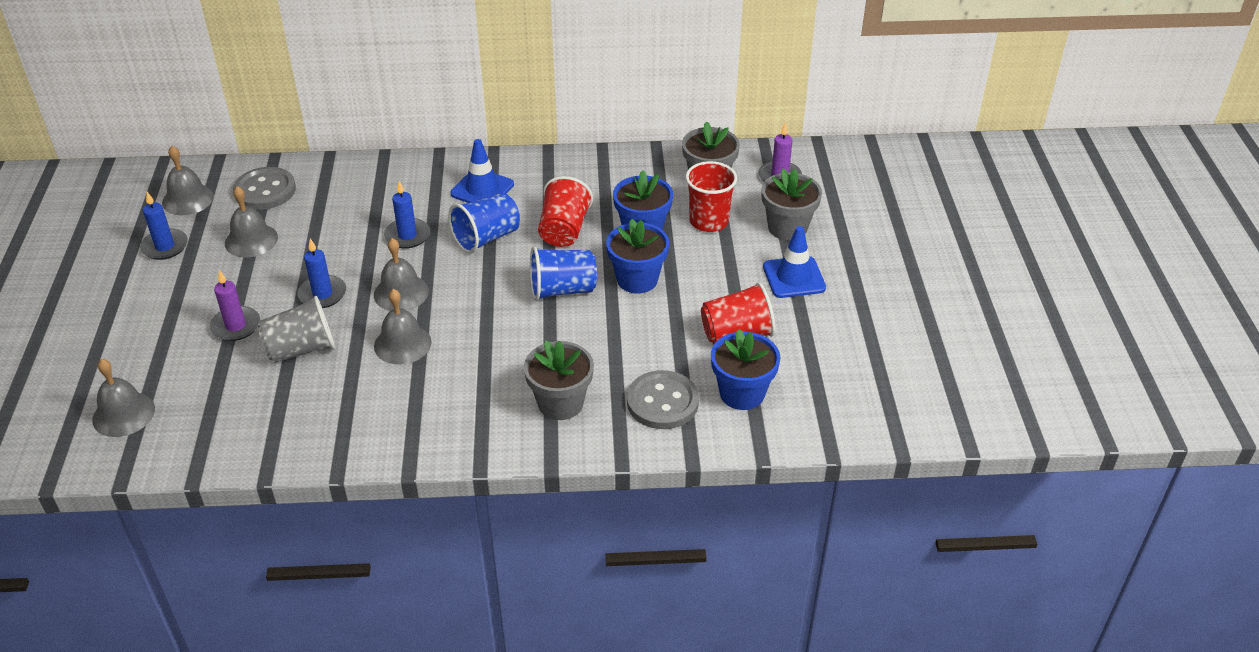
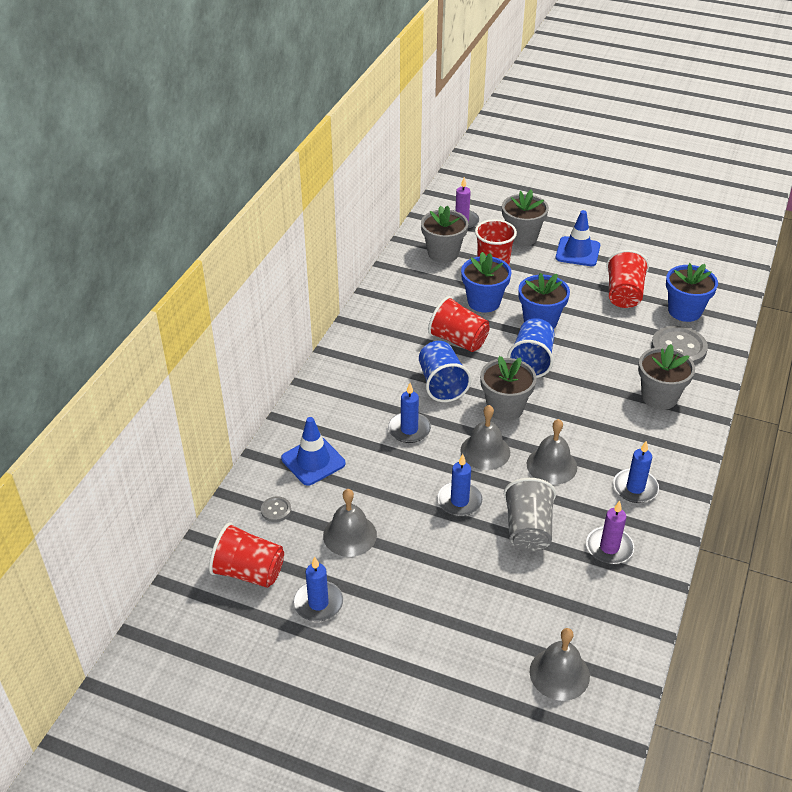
camera: 65 degrees left, 0 degrees up
grey bell [162,146,214,215] -> red cup [209,522,284,588]
purple candle [209,270,260,341] -> purple candle moved to [586,501,634,564]
grey button [233,167,296,210] -> grey button [261,497,291,522], size x0.48
blue traffic cone [450,139,514,203] -> blue traffic cone moved to [281,417,345,486]
none -> grey flower pot [480,356,537,421]
none -> blue candle [613,441,659,503]

